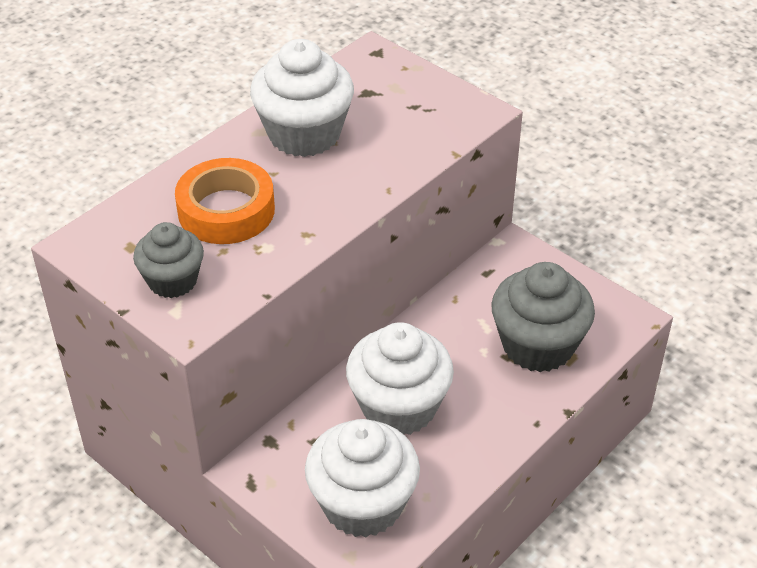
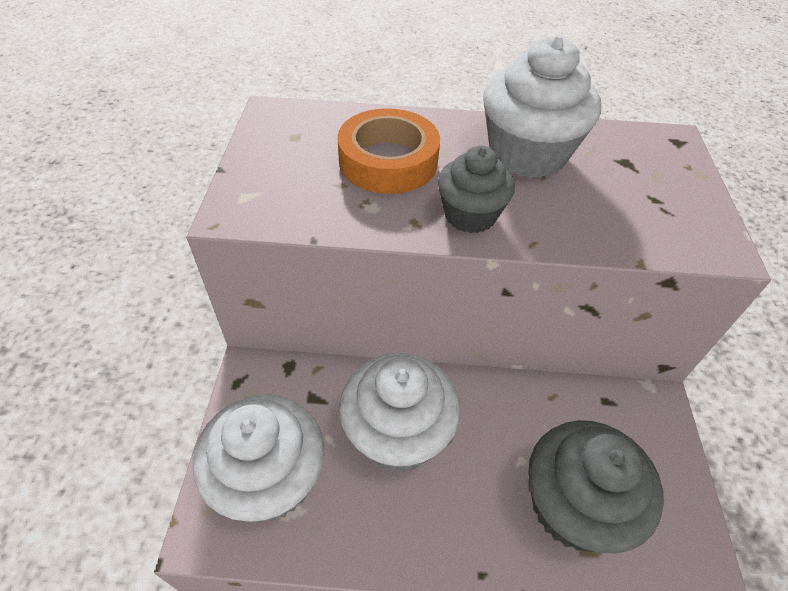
camera: 50 degrees right, 5 degrees up
grey cupcake [133,222,204,298] -> grey cupcake moved to [438,146,515,233]

